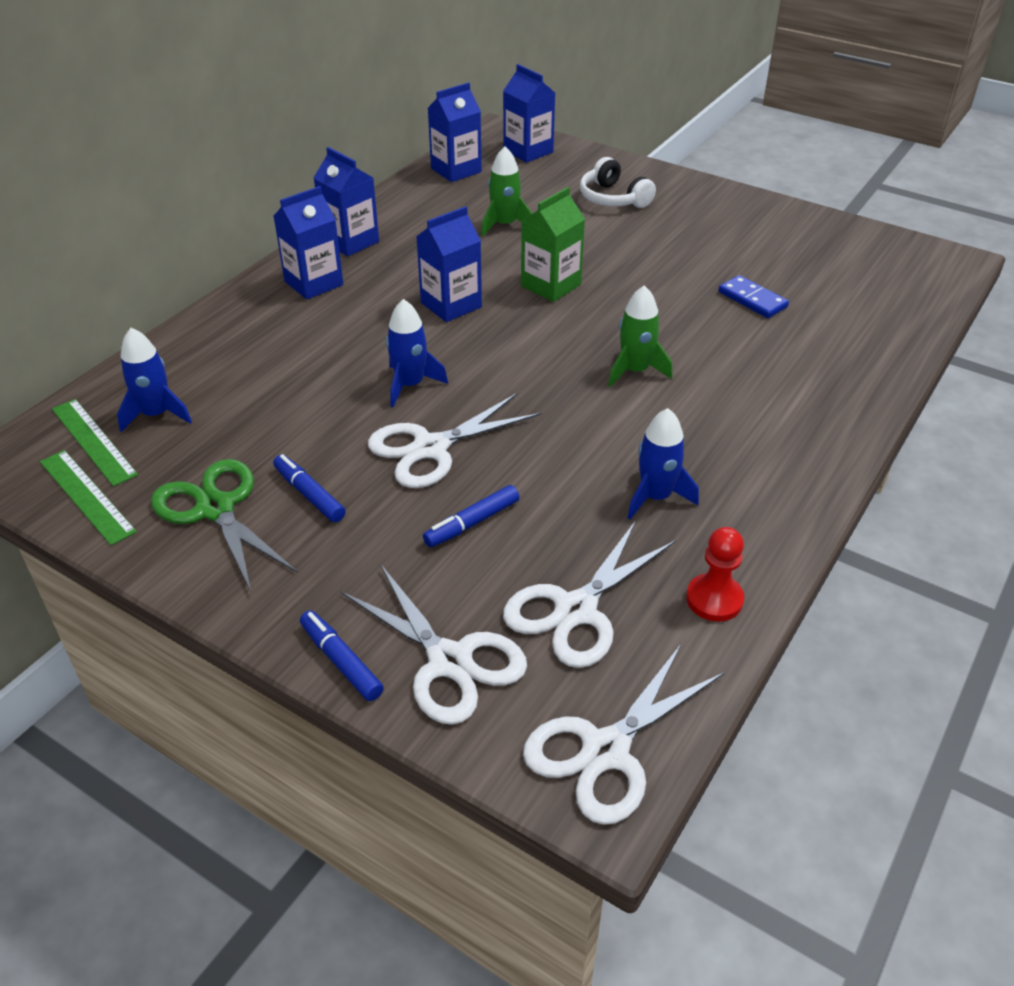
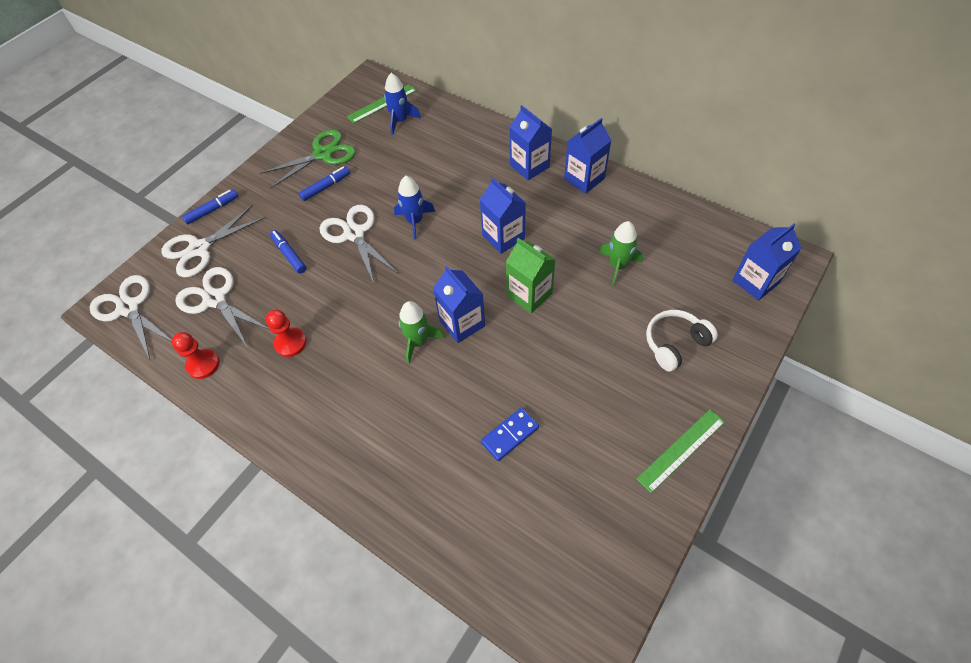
camera: 95 degrees right, 15 degrees up
green ruler [40,450,137,545] -> green ruler moved to [637,409,725,493]
blue carton [428,83,482,182] -> blue carton moved to [433,266,485,343]
blue rocket [628,408,699,519] -> red pawn [266,310,307,357]

